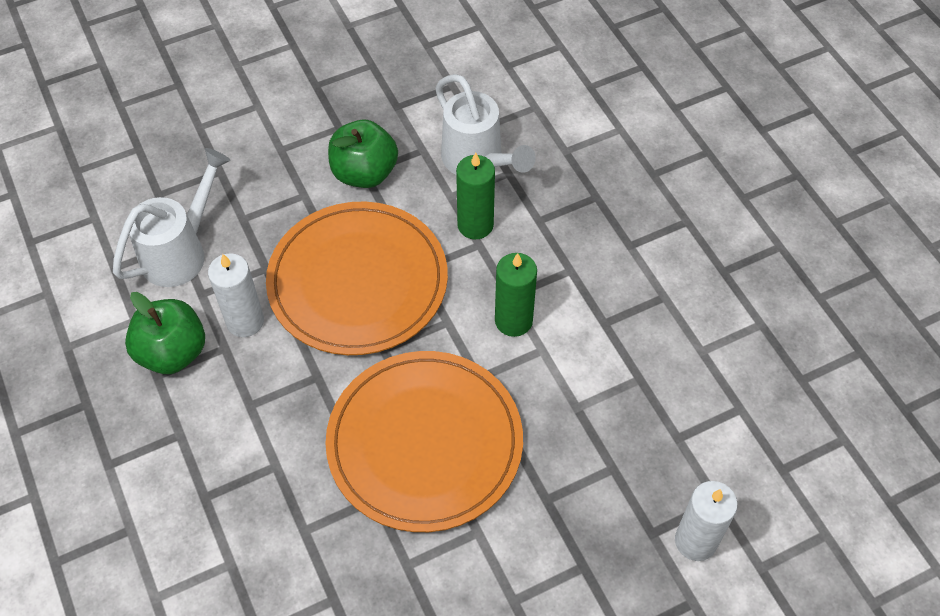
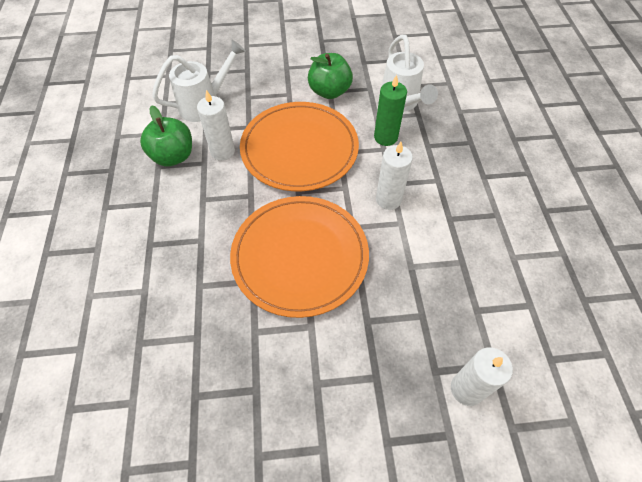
camera: 20 degrees right, 0 degrees up
green candle [495,253,537,337] -> white candle [376,142,413,210]

